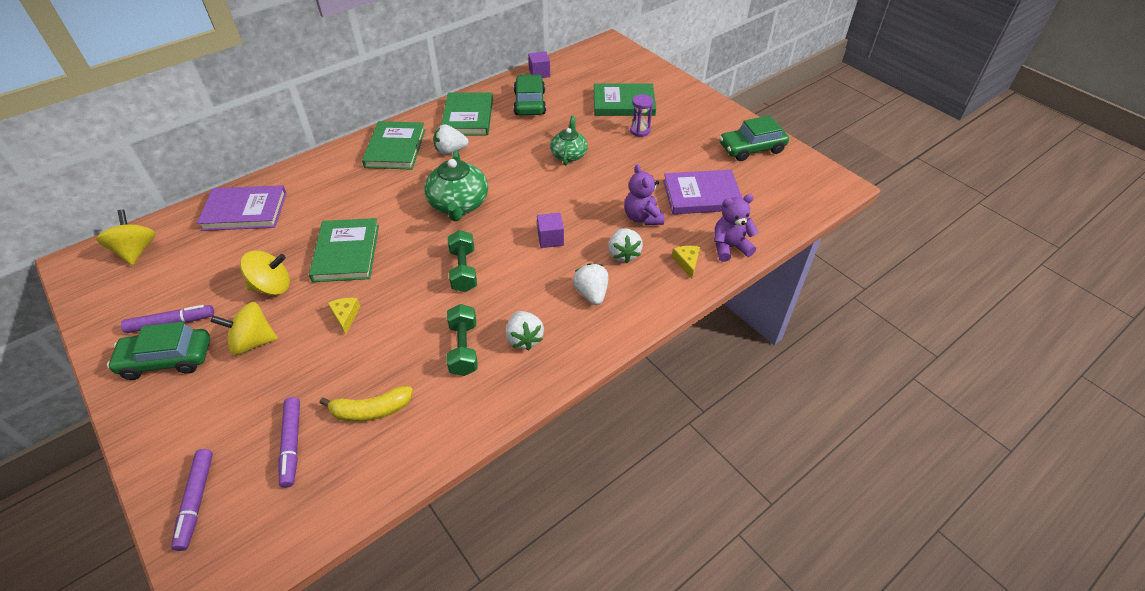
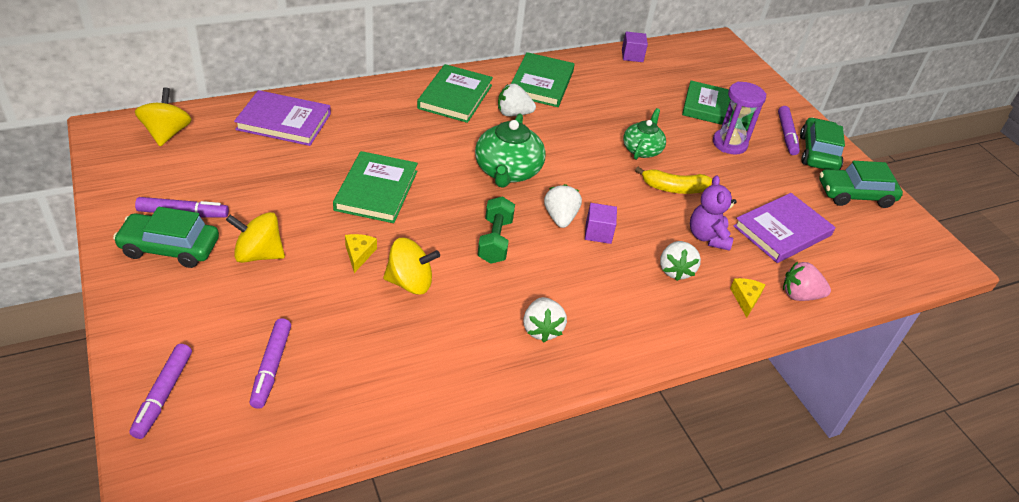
camera: 10 degrees right, 5 degrees down
yellow spinning top [240,250,290,295] -> yellow spinning top moved to [383,238,440,295]
yellow banana [320,386,413,422] -> yellow banana moved to [635,167,712,194]
green dumbbell [447,304,478,376] -> none
green car [514,74,546,115] -> green car moved to [800,117,845,170]
white strawberry [573,263,608,305] -> white strawberry moved to [544,184,582,228]
purple hourglass [630,94,653,137] -> purple hourglass [713,82,767,155], size x1.51
purple book [663,170,742,214] -> purple book turned 45 degrees counterclockwise [733,193,835,263]
purple teddy bear [714,194,758,262] -> pink strawberry [783,261,831,301]
none -> purple marker [778,106,800,155]

